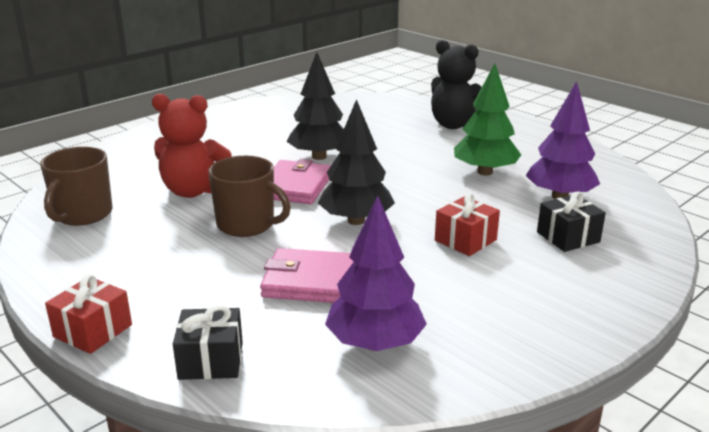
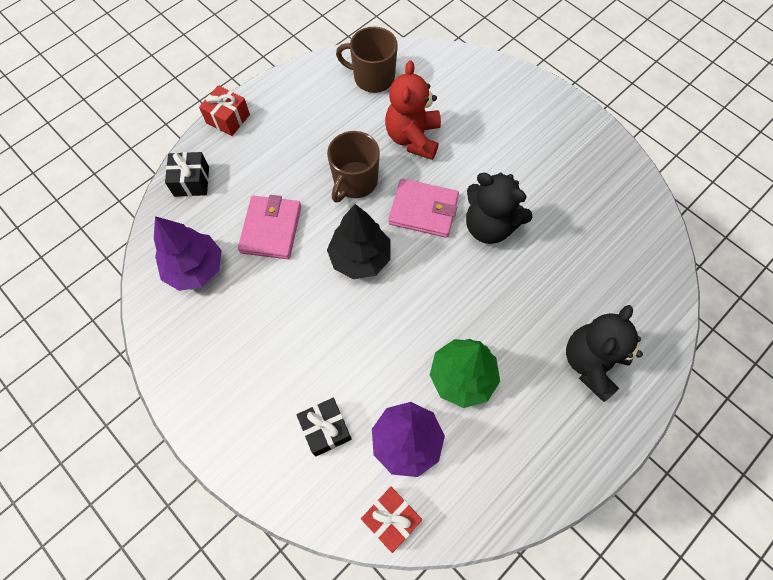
camera: 90 degrees right, 40 degrees up
black tree [286,52,344,160] -> black teddy bear [466,173,532,244]
red gift [435,193,500,256] -> red gift moved to [361,487,422,553]

